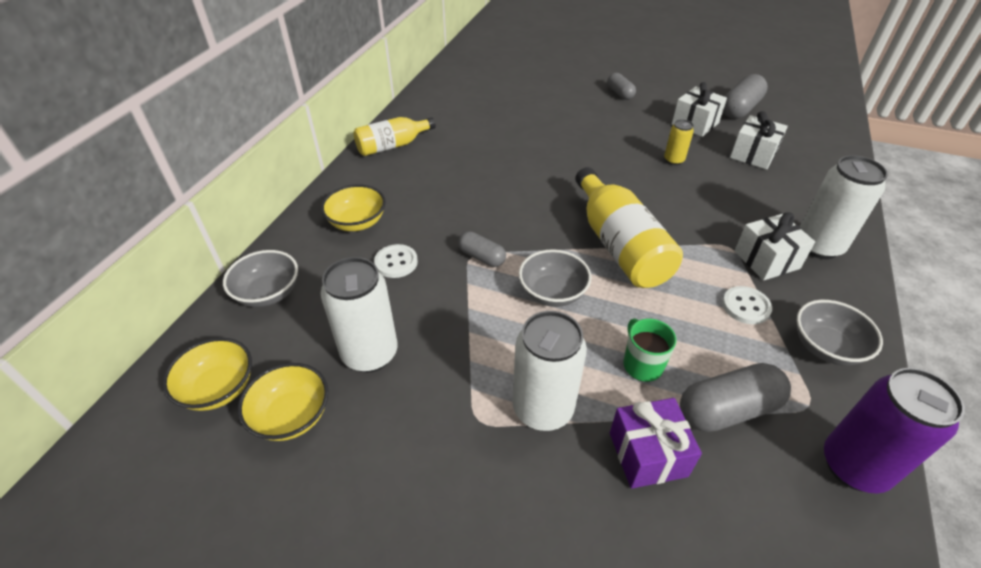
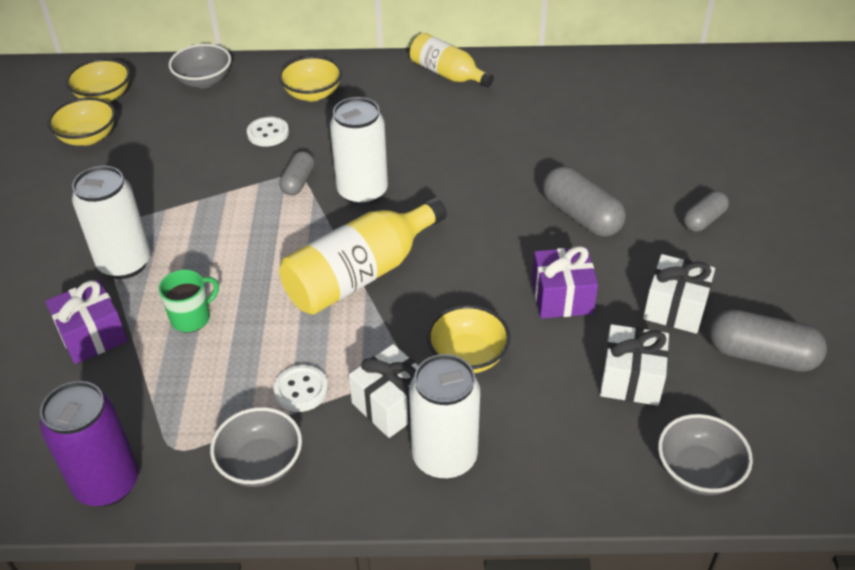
camera: 70 degrees right, 0 degrees up
white can [321,257,397,373] -> white can moved to [330,97,388,206]
grey bowl [519,250,591,307] -> grey bowl moved to [658,414,753,495]
yellow can [664,119,694,165] -> purple gift [532,246,598,318]
grey capsule [680,363,791,432] -> grey capsule moved to [543,167,626,237]
none -> yellow bowl [427,305,510,373]

